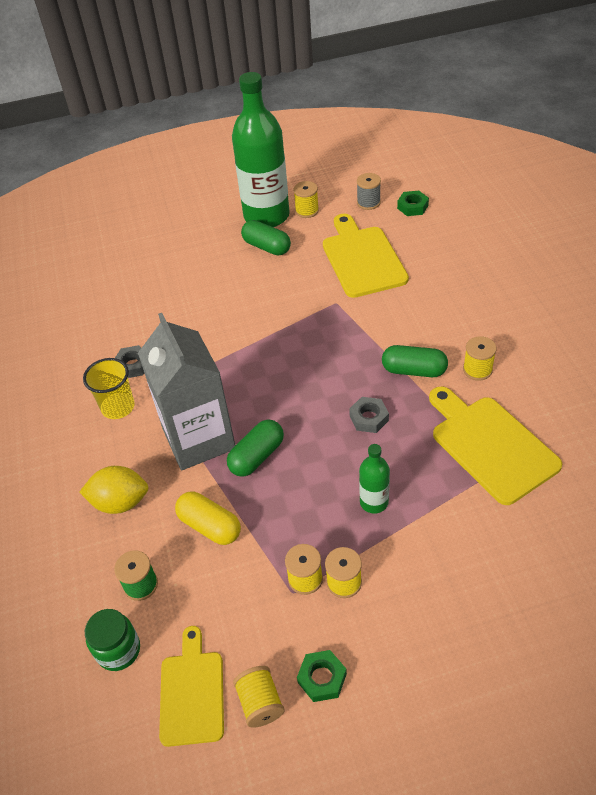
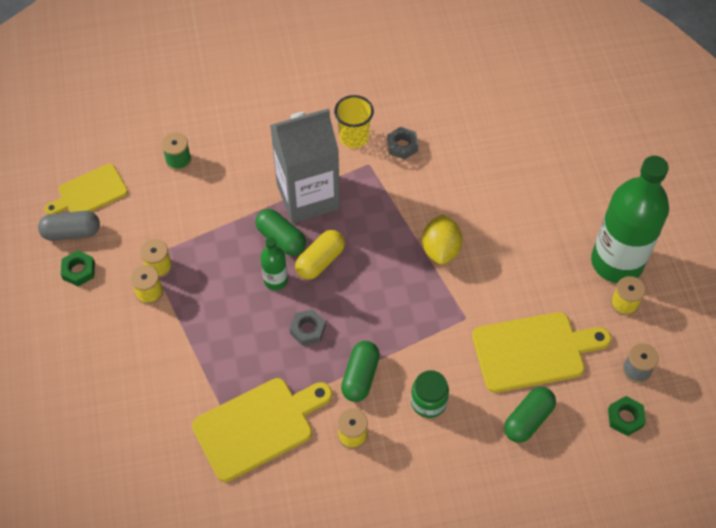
camera: 90 degrees right, 10 degrees up
yellow lemon [80,466,149,514] -> yellow lemon moved to [422,214,462,265]
green jar [85,609,140,671] -> green jar moved to [411,370,449,418]
yellow cutting board [159,626,224,747] -> yellow cutting board turned 150 degrees clockwise [44,164,128,215]
yellow capsule [175,492,241,545] -> yellow capsule moved to [295,230,345,280]
yellow spool [233,666,285,728] -> grey capsule [38,211,100,241]
green capsule [241,220,291,256] -> green capsule moved to [504,387,556,443]
green bottle [359,444,390,514] -> green bottle moved to [260,237,288,290]

